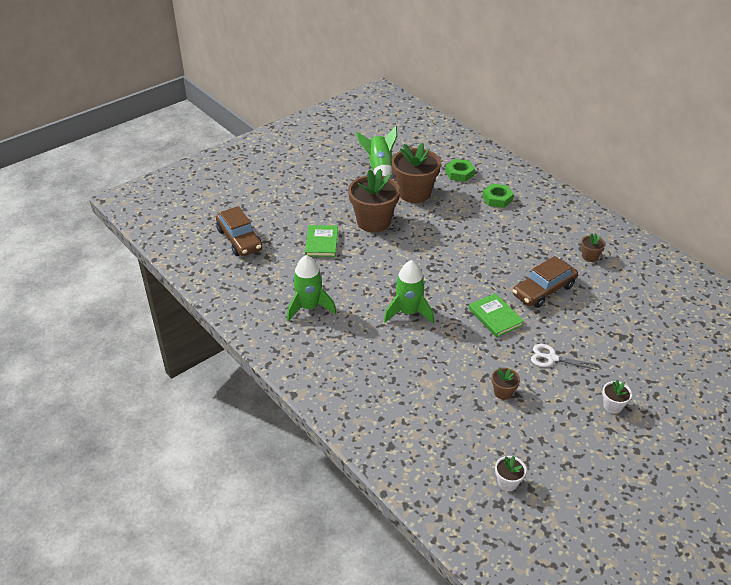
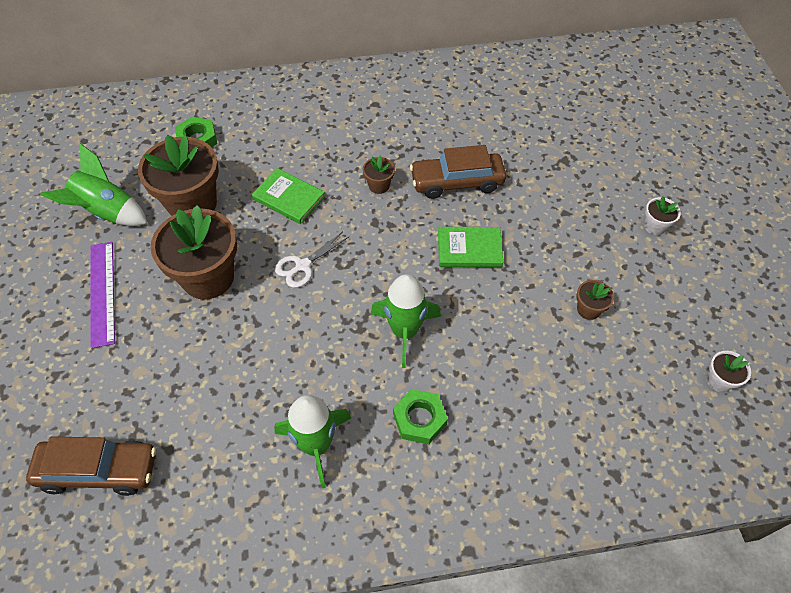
camera: 60 degrees left, 15 degrees up
green book [305,225,338,257] -> green book moved to [252,168,325,224]
green nut [482,184,514,208] -> green nut moved to [393,389,448,444]
brown car [513,256,578,308] -> brown car turned 90 degrees clockwise [410,145,506,199]
white scissors [531,344,598,370] -> white scissors moved to [275,232,349,288]
brown flower pot [581,233,606,262] -> brown flower pot moved to [363,155,395,194]
none -> purple ruler [90,242,115,349]

